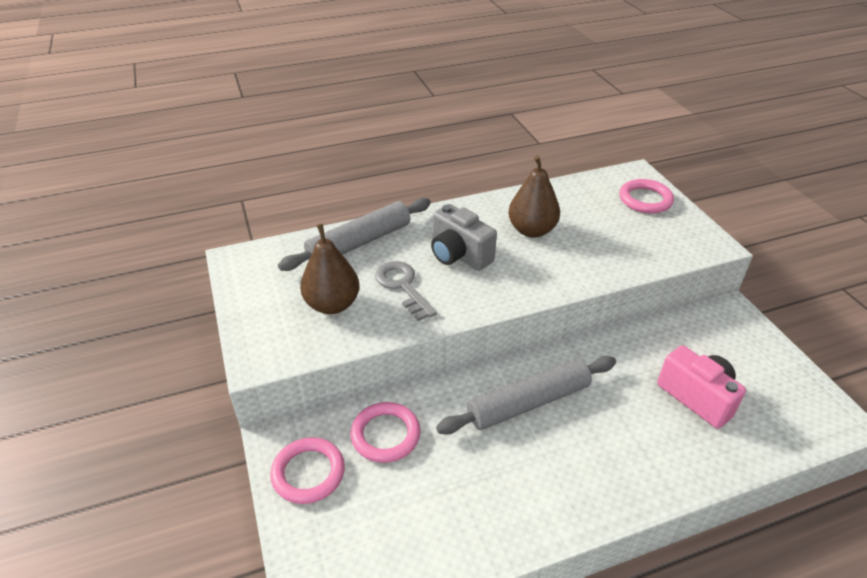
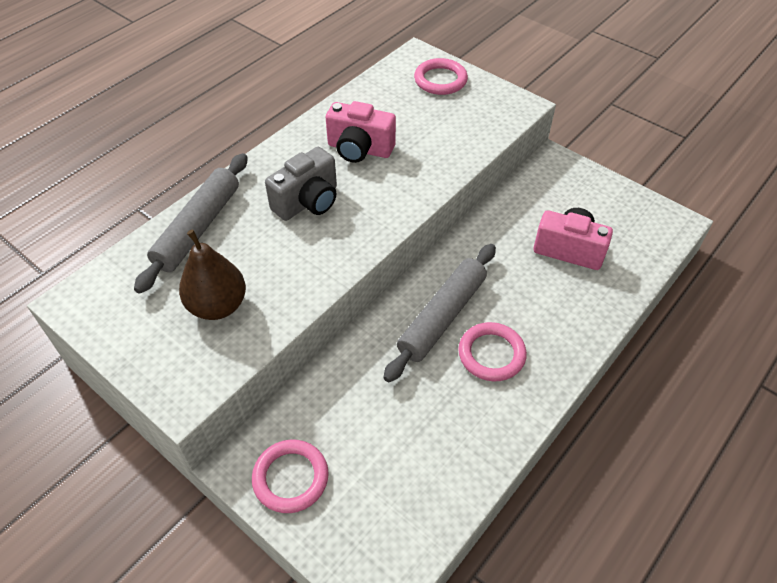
camera: 30 degrees left, 10 degrees up
pink ring [350,402,421,463] -> pink ring moved to [458,322,527,381]
grey key [375,261,437,321] -> none
grey camera [431,204,497,271] -> grey camera turned 60 degrees counterclockwise [265,147,337,221]
brown pear [508,156,560,238] -> pink camera [326,101,396,163]

